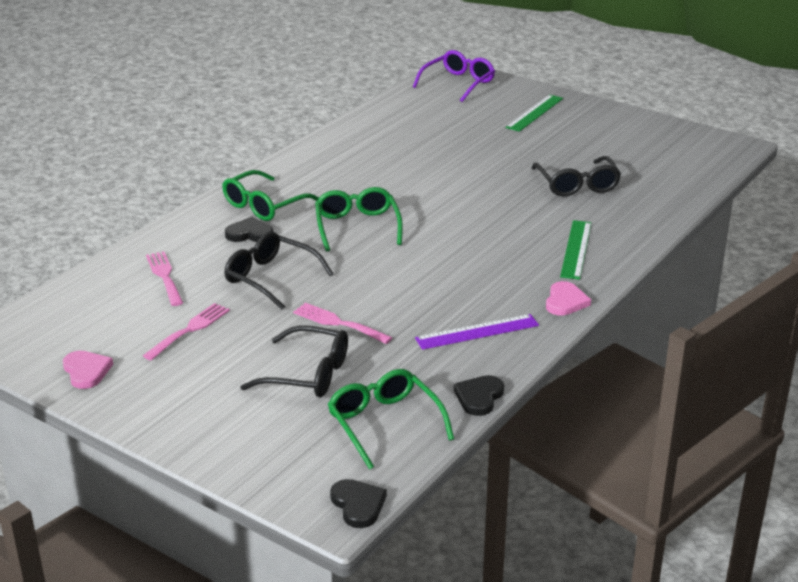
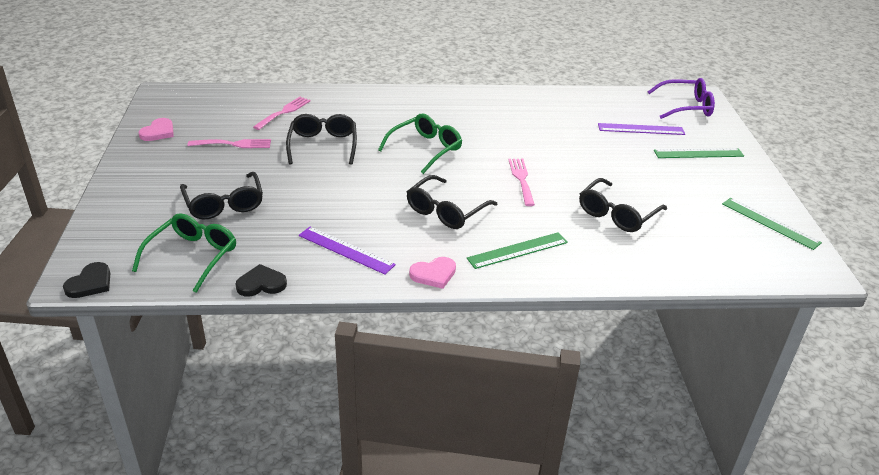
camera: 50 degrees right, 5 degrees up
green glasses [222,170,319,221] -> none
black heart [225,217,273,242] -> none
pink fork [293,303,392,344] -> pink fork moved to [508,159,535,206]
none -> black glasses [407,175,498,229]
none -> purple ruler [598,123,685,135]
none -> green ruler [722,198,822,250]

